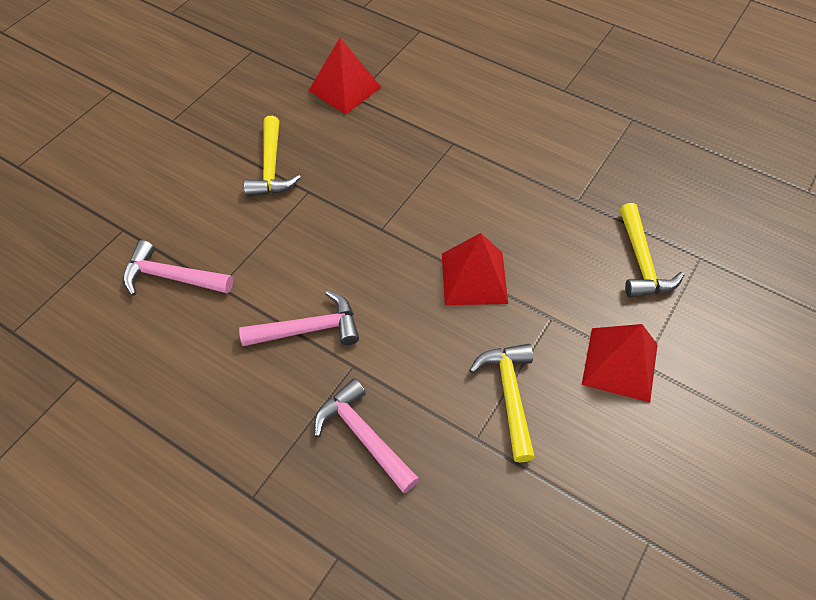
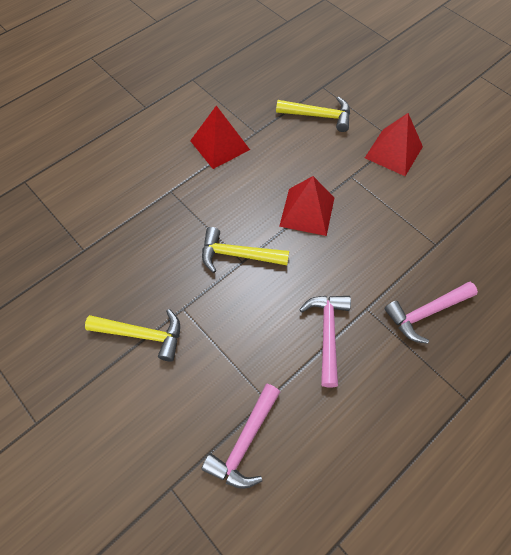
camera: 75 degrees left, 5 degrees up
red pyramid [308,38,381,115] -> red pyramid moved to [190,106,250,169]
yellow hammer [469,344,535,462] -> yellow hammer moved to [202,227,289,273]

